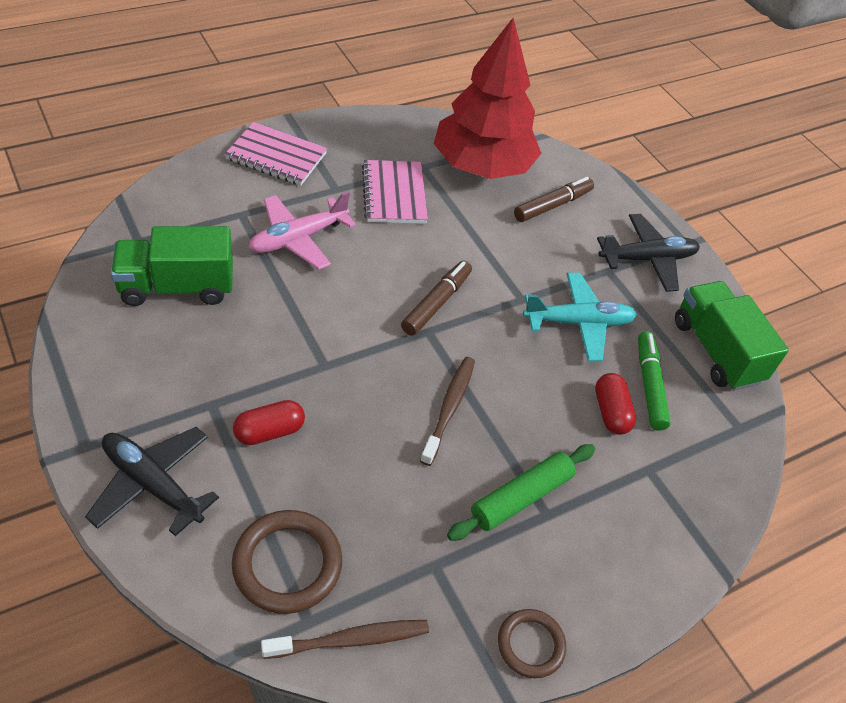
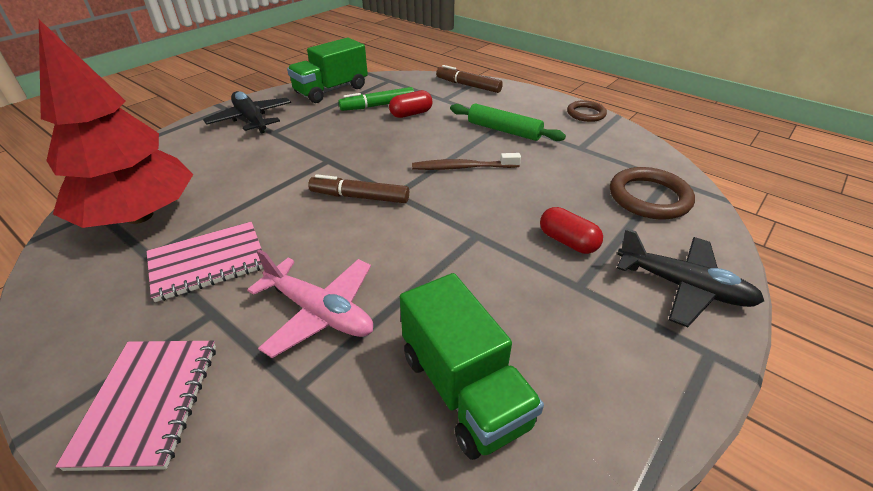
camera: 105 degrees left, 10 degrees down
black plane [85,427,219,536] -> black plane turned 75 degrees counterclockwise [617,228,764,327]
brown toothbrush [261,620,429,659] -> none
brown marker [514,177,594,222] -> brown marker moved to [436,65,503,93]
turquoise plane [523,273,637,361] -> none

